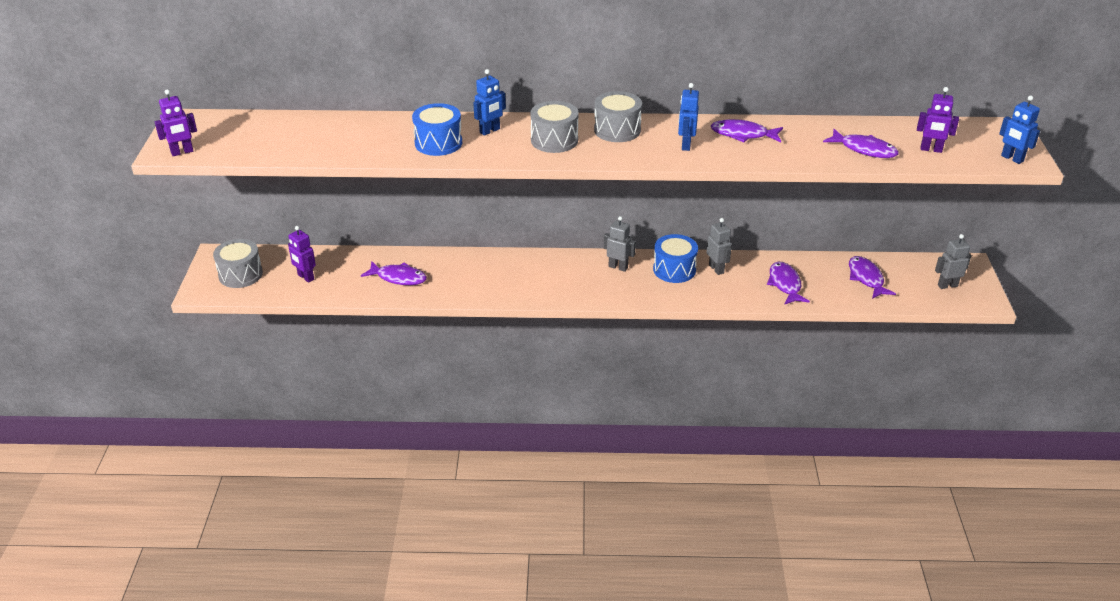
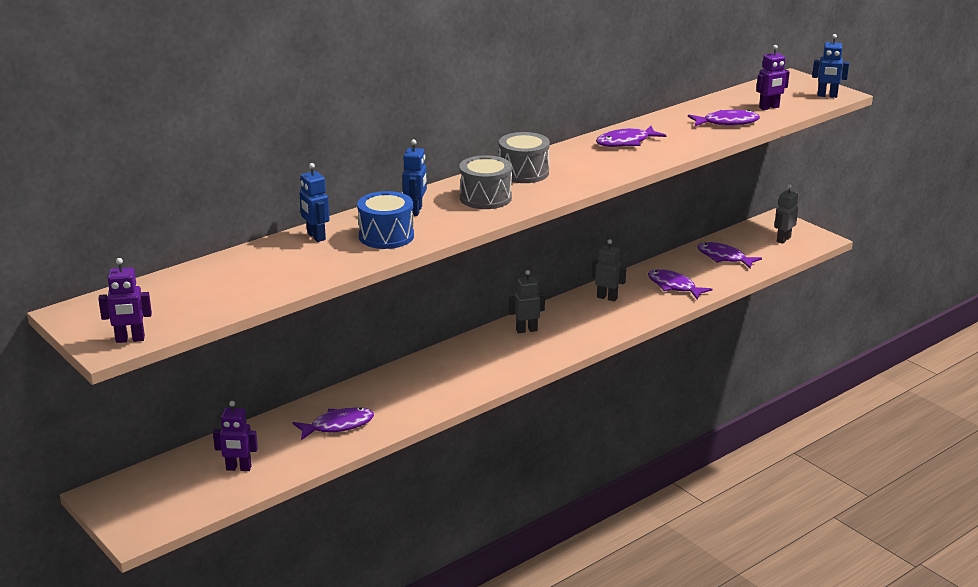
camera: 40 degrees left, 10 degrees down
purple robot [155,89,197,156] -> purple robot turned 60 degrees clockwise [98,258,152,343]
grey drum [213,239,263,288] -> none
blue drum [653,234,698,283] -> none
blue robot [678,83,699,151] -> blue robot moved to [300,163,330,242]

